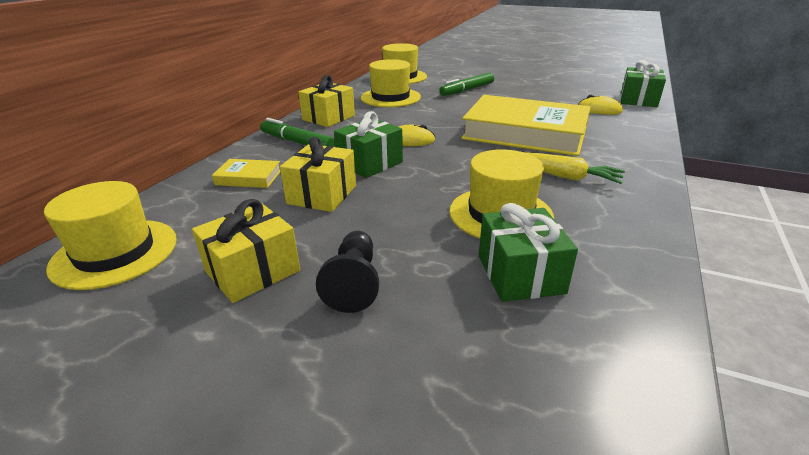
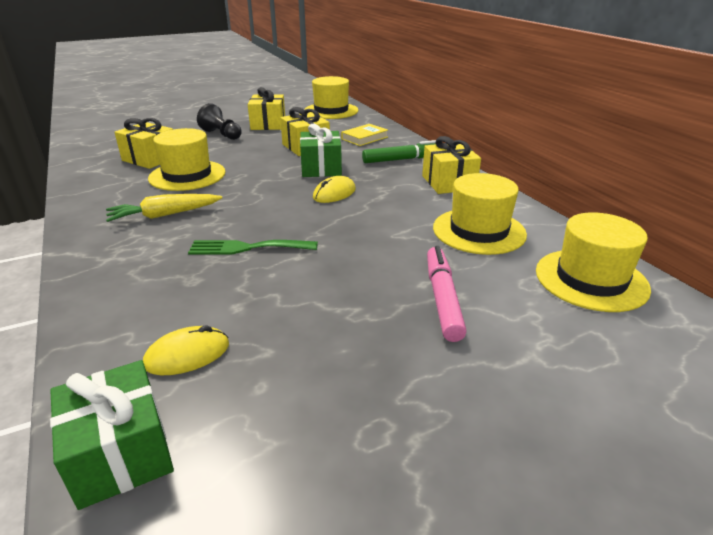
camera: 130 degrees right, 0 degrees up
green marker [439,73,494,96] -> pink marker [427,246,467,342]
yellow book [461,95,591,156] -> green fork [188,240,318,254]
green gift [479,203,578,302] -> yellow gift [114,118,173,169]

